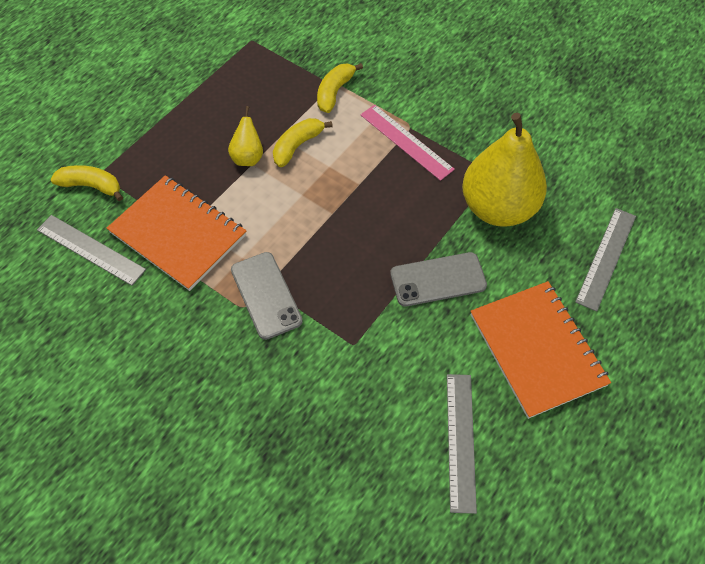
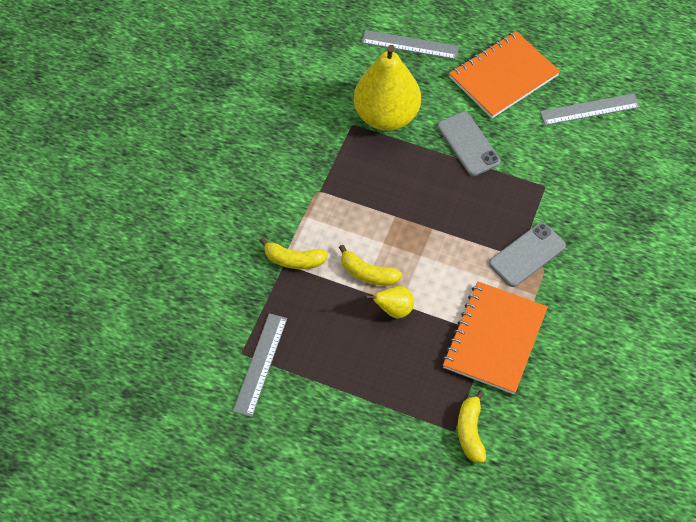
camera: 105 degrees left, 0 degrees up
grey ruler [37,215,146,286] -> grey ruler moved to [233,313,287,417]
pink ruler [360,105,455,181] -> none

